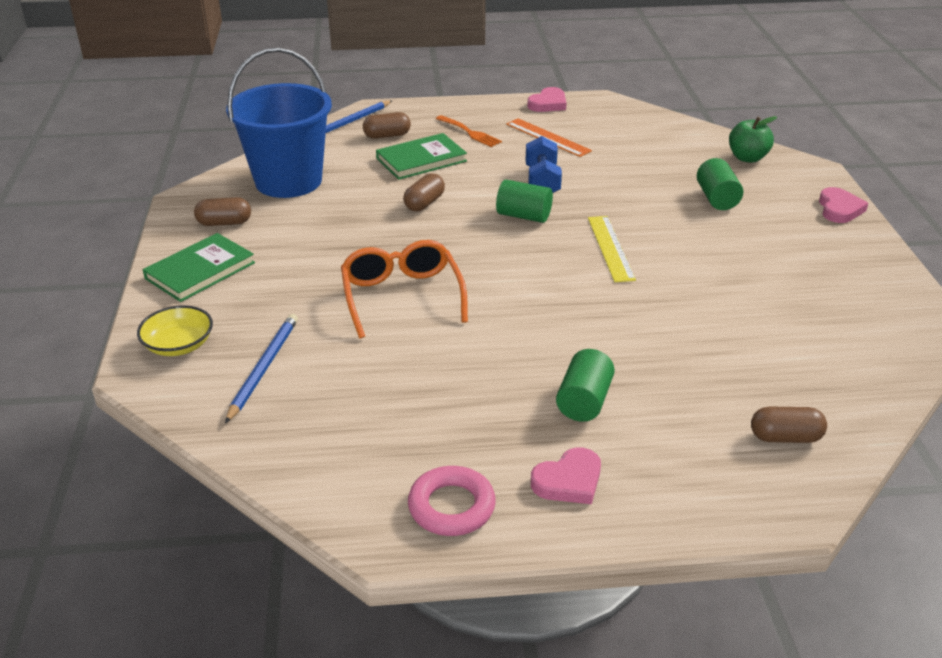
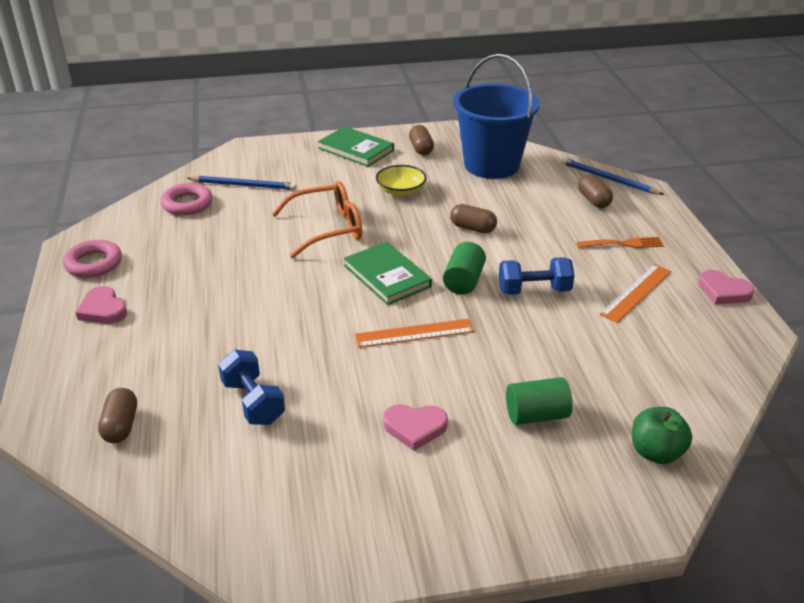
camera: 85 degrees right, 0 degrees up
yellow bowl [137,305,213,356] -> yellow bowl moved to [376,165,426,196]
green book [376,133,467,180] -> green book moved to [344,242,432,305]
orange fork [436,115,502,147] -> orange fork turned 135 degrees counterclockwise [577,237,664,248]
green cylinder [556,349,615,422] -> none
yellow ruler [588,216,636,282] -> orange ruler [355,319,474,348]
pink heart [819,187,868,223] -> pink heart moved to [383,404,448,451]
none -> pink ring [160,183,213,215]
none -> blue dumbbell [218,349,285,425]

